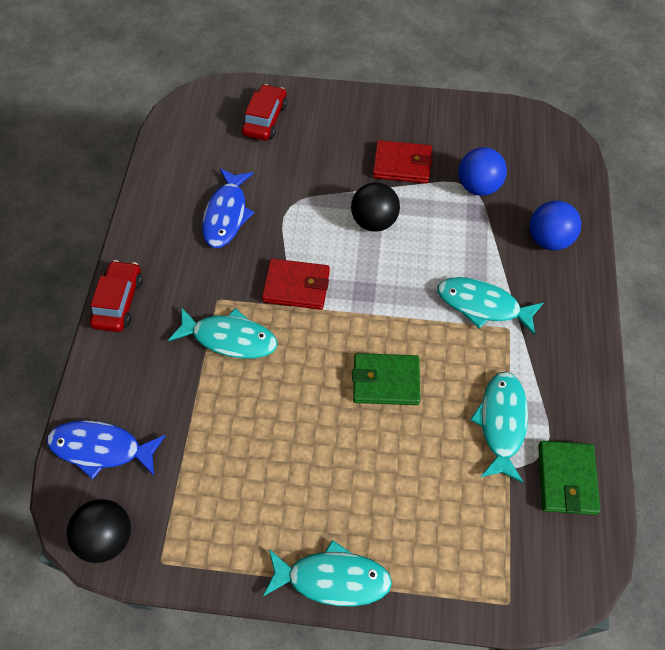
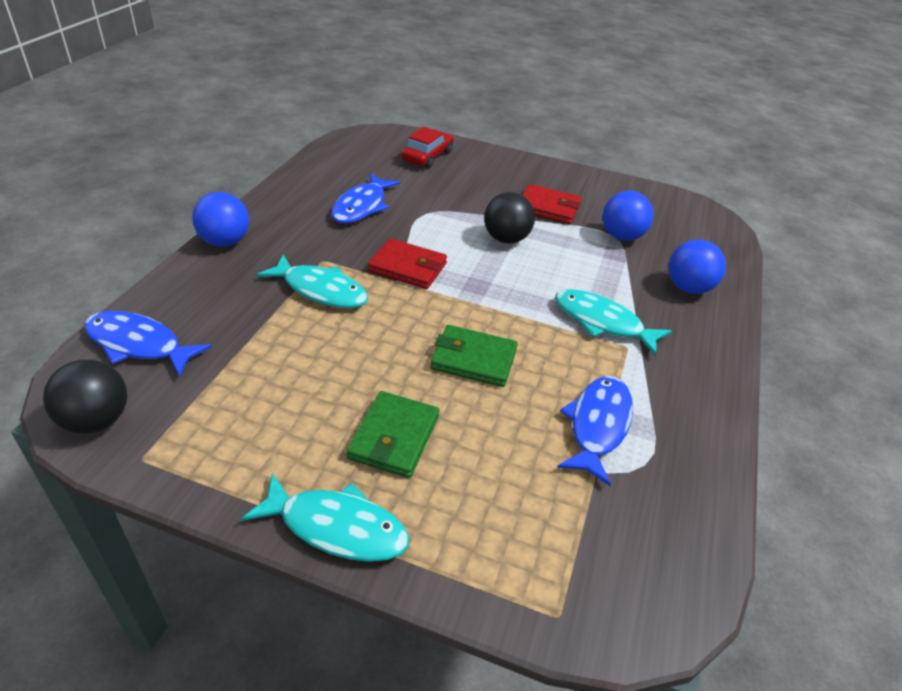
camera: 10 degrees right, 20 degrees down
red car [90,260,143,332] -> blue ball [192,192,249,247]
turquoise fish [470,372,528,483] -> blue fish [557,376,633,486]
green wallet [538,441,600,515] -> green wallet moved to [346,391,439,478]

